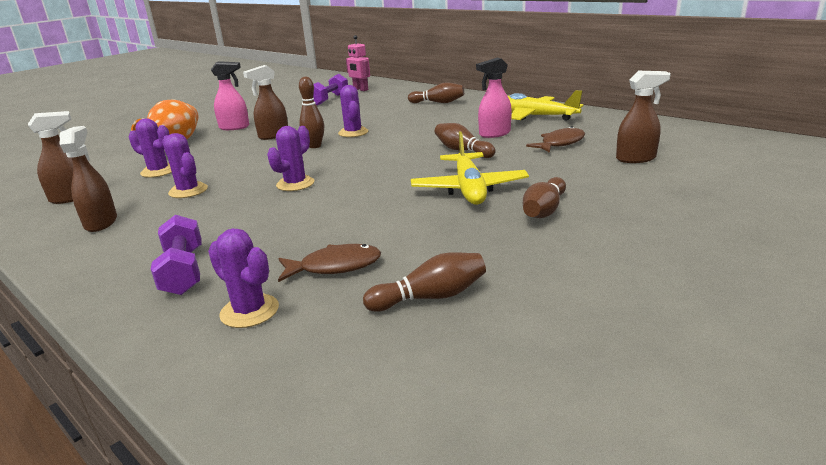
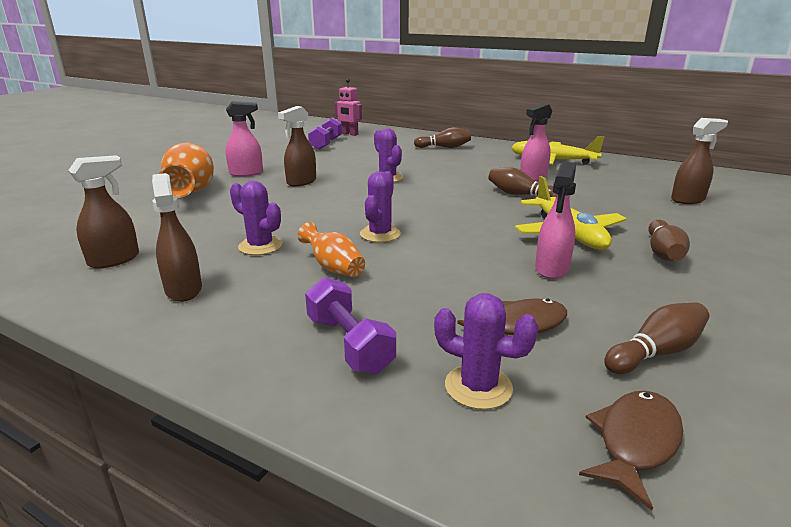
camera: 15 degrees left, 0 degrees up
purple cactus [129,118,172,178] -> none
brown bowling pin [299,77,324,148] -> none
brown fish [526,126,585,153] -> brown fish moved to [579,391,683,510]
none -> orange vase [298,222,365,277]
none -> pink spray bottle [535,162,576,279]

